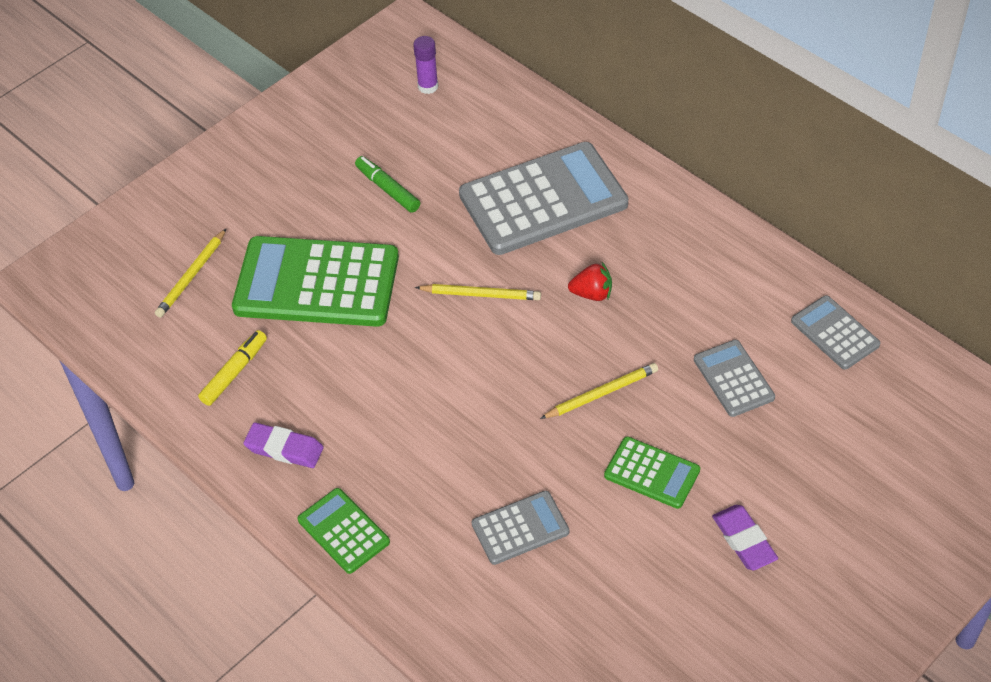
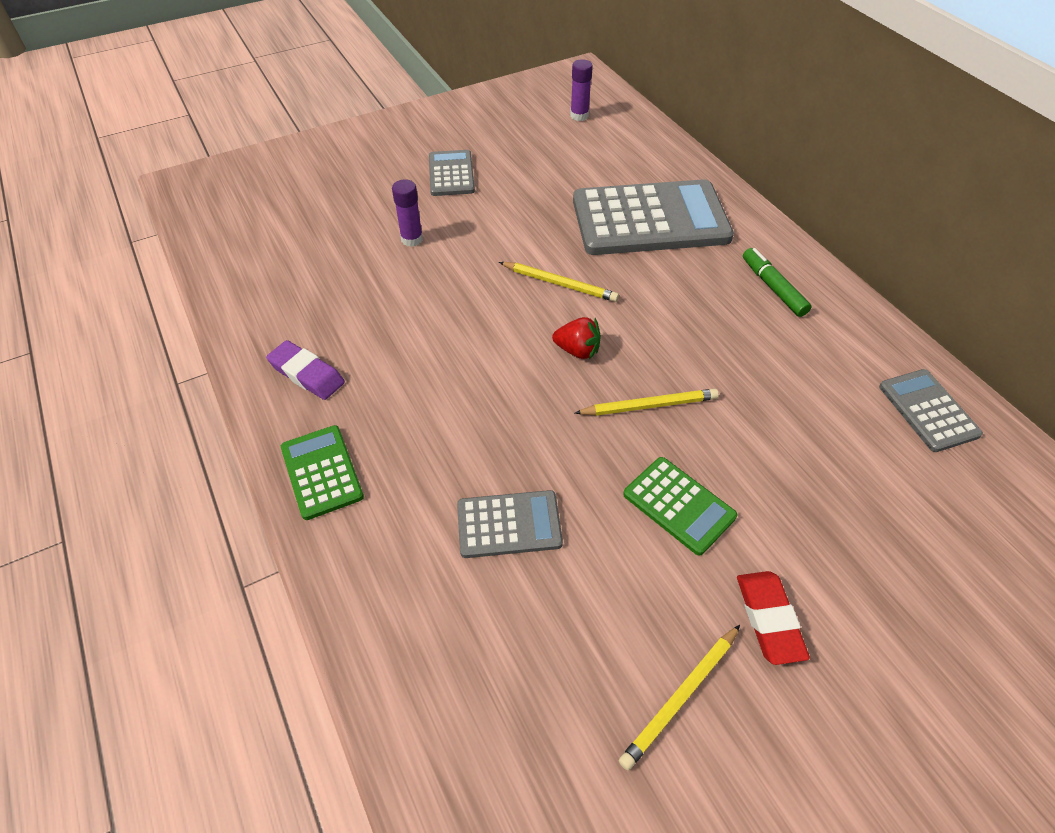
camera: 15 degrees right, 0 degrees up
yellow pencil [155,229,226,318] -> yellow pencil moved to [619,625,740,771]
yellow marker [198,330,267,406] -> none
green calculator [232,236,399,327] -> purple glue stick [392,179,423,247]
green marker [355,156,420,213] -> green marker moved to [743,248,812,317]
red strawberry [568,262,612,301] -> red strawberry moved to [552,317,601,360]
grey calculator [694,340,775,417] -> grey calculator moved to [429,150,475,196]
purple eraser [712,505,778,570] -> red eraser [737,571,810,665]

